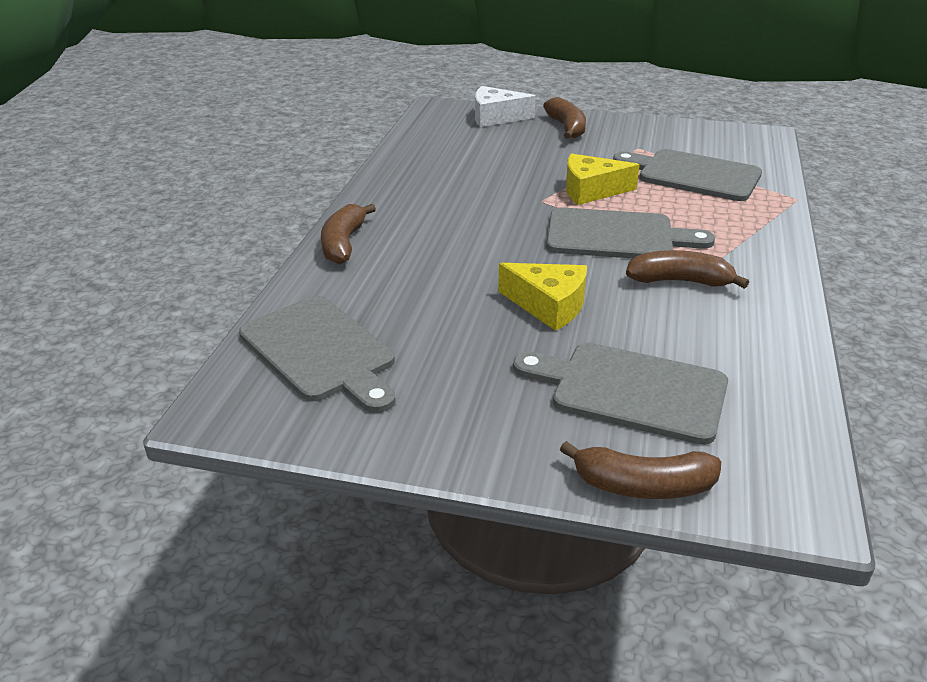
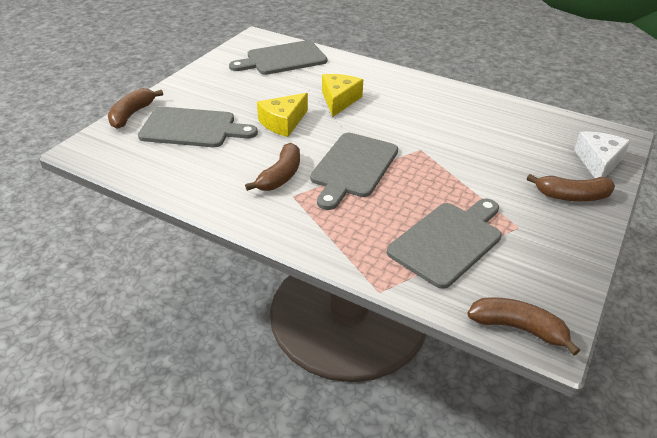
camera: 105 degrees right, 5 degrees up
brown banana [321,203,376,264] -> brown banana moved to [467,297,580,355]
grey cutting board [513,343,728,445] -> grey cutting board turned 60 degrees clockwise [138,107,258,147]
yellow cheese [566,153,640,205] -> yellow cheese moved to [322,74,363,117]

